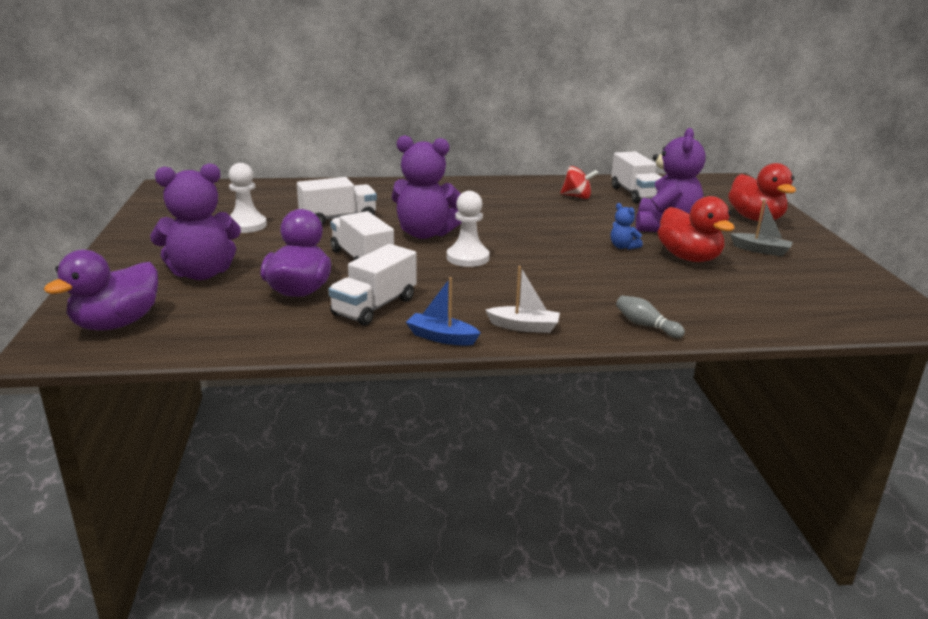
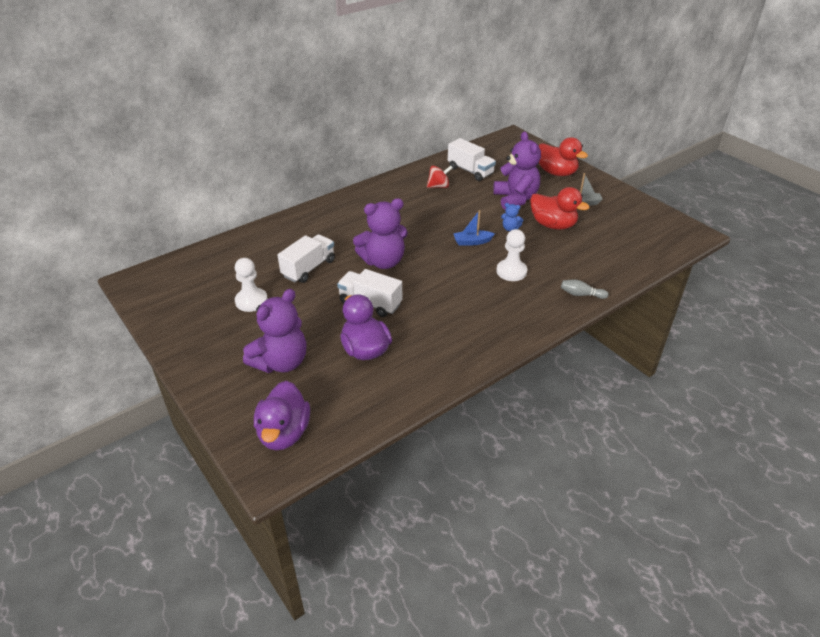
camera: 30 degrees left, 15 degrees up
white truck [328,244,417,326] -> none
blue boat [406,277,480,346] -> blue boat moved to [453,210,495,246]
white pawn [447,191,490,267] -> white pawn moved to [496,229,527,281]
white boat [485,266,560,333] -> none

